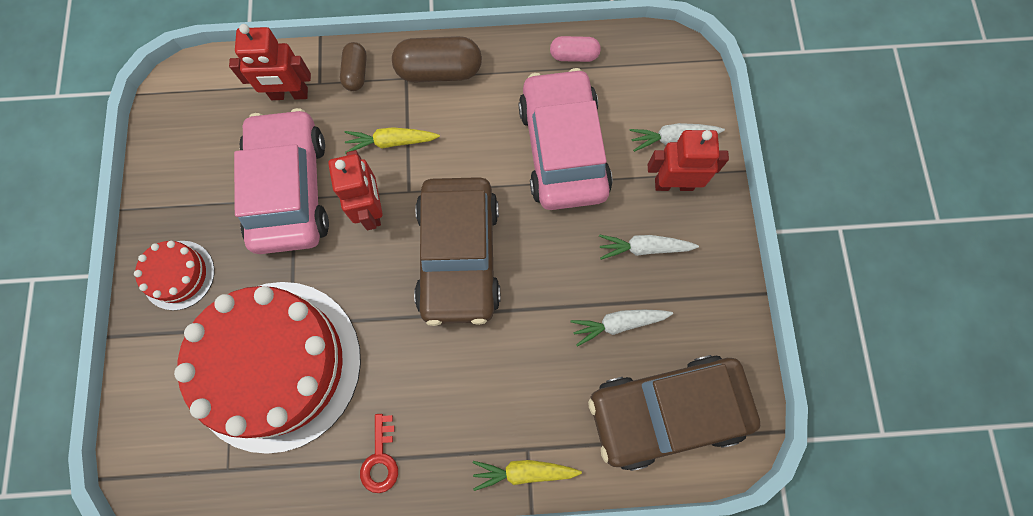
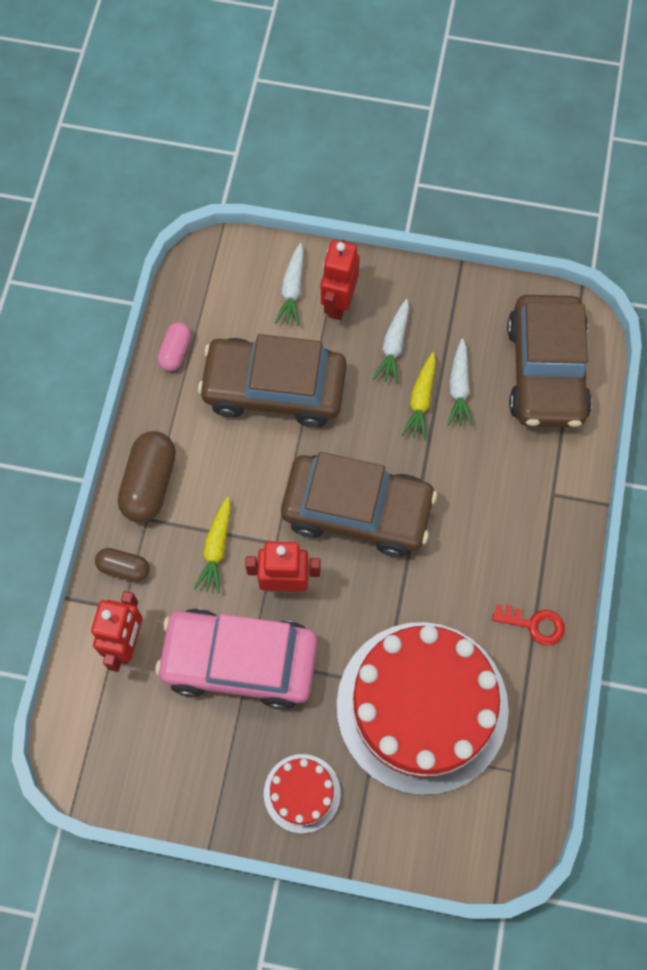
camera: 75 degrees left, 5 degrees down
yellow carrot [473,460,582,491] -> yellow carrot moved to [401,352,436,440]
pink car [519,68,613,210] -> brown car [198,334,347,427]

